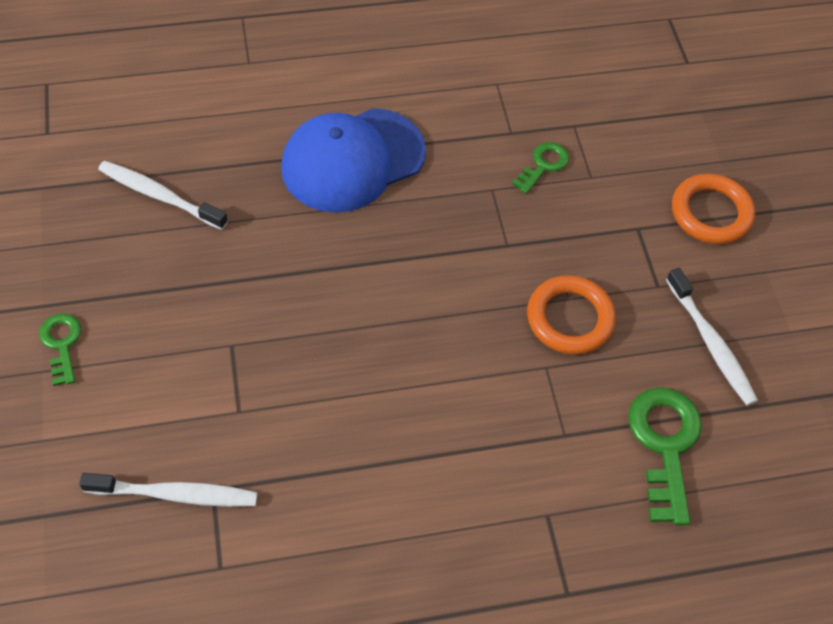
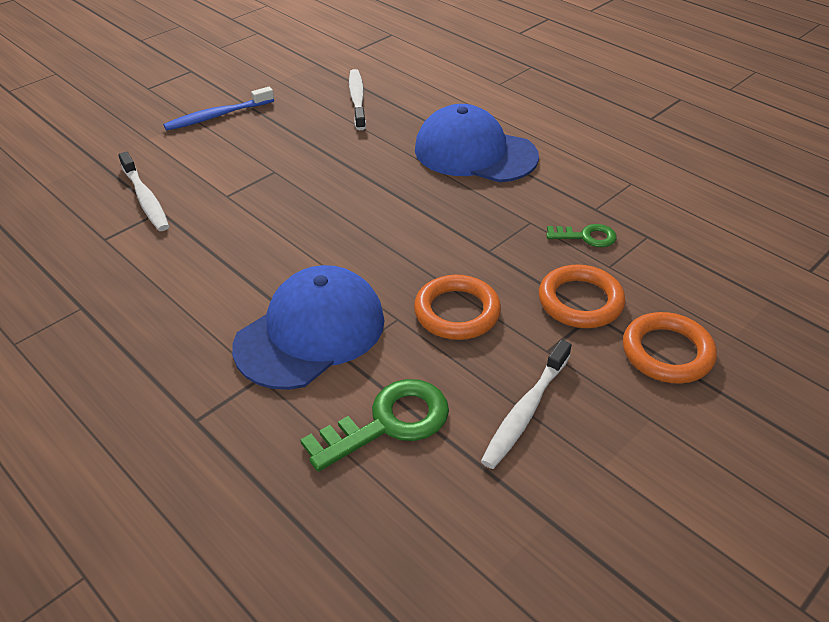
camera: 60 degrees right, 15 degrees down
green key [39,313,81,386] -> blue toothbrush [163,87,274,131]
none -> blue cap [232,265,385,390]
none -> orange ring [539,264,625,328]

